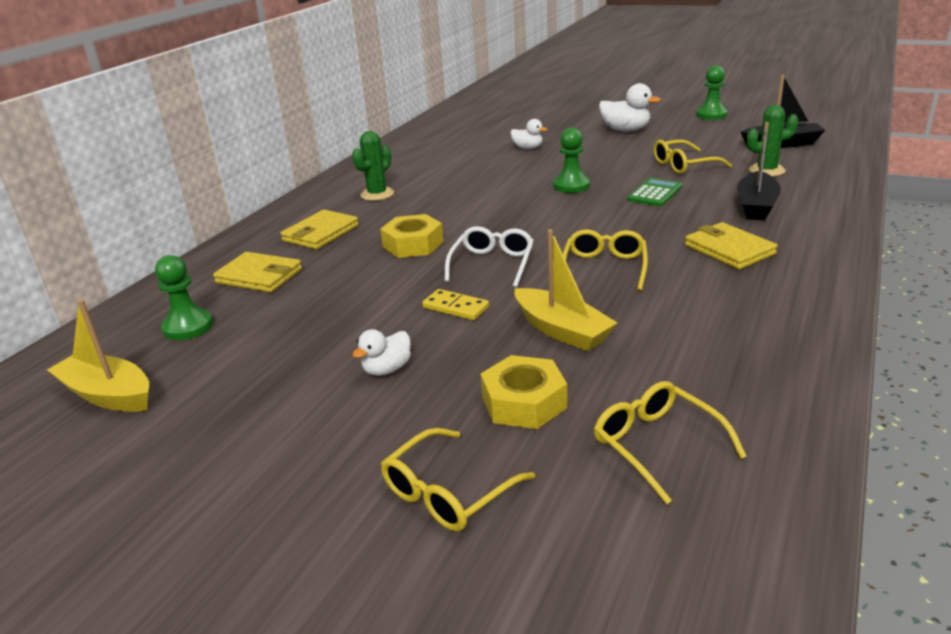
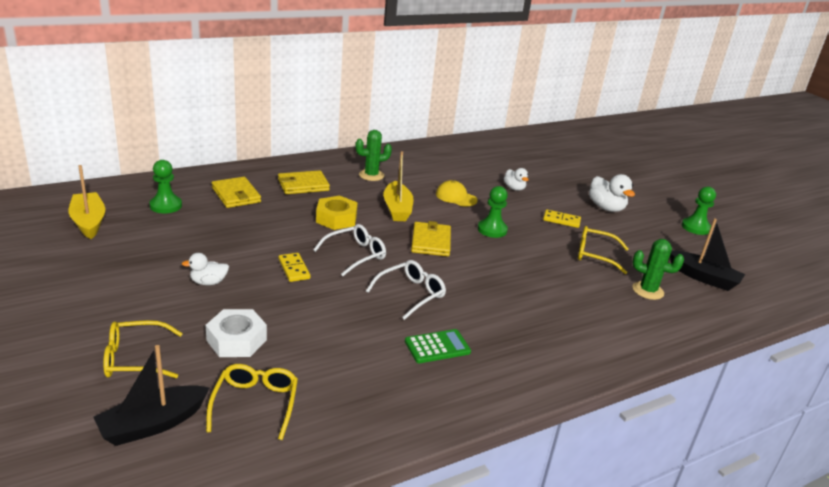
camera: 30 degrees right, 0 degrees up
yellow nut [481,355,567,429] -> white nut [206,309,267,357]
yellow boat [515,229,617,351] -> yellow boat moved to [383,151,413,221]
yellow glasses [563,229,648,291] -> white glasses [366,260,446,320]
green calculator [628,178,682,206] -> green calculator moved to [405,329,471,363]
yellow wallet [685,222,778,270] -> yellow wallet moved to [411,221,451,256]
black boat [737,122,781,220] -> black boat moved to [94,345,209,446]
none -> yellow cap [436,180,478,207]
none -> yellow domino [543,209,581,228]

